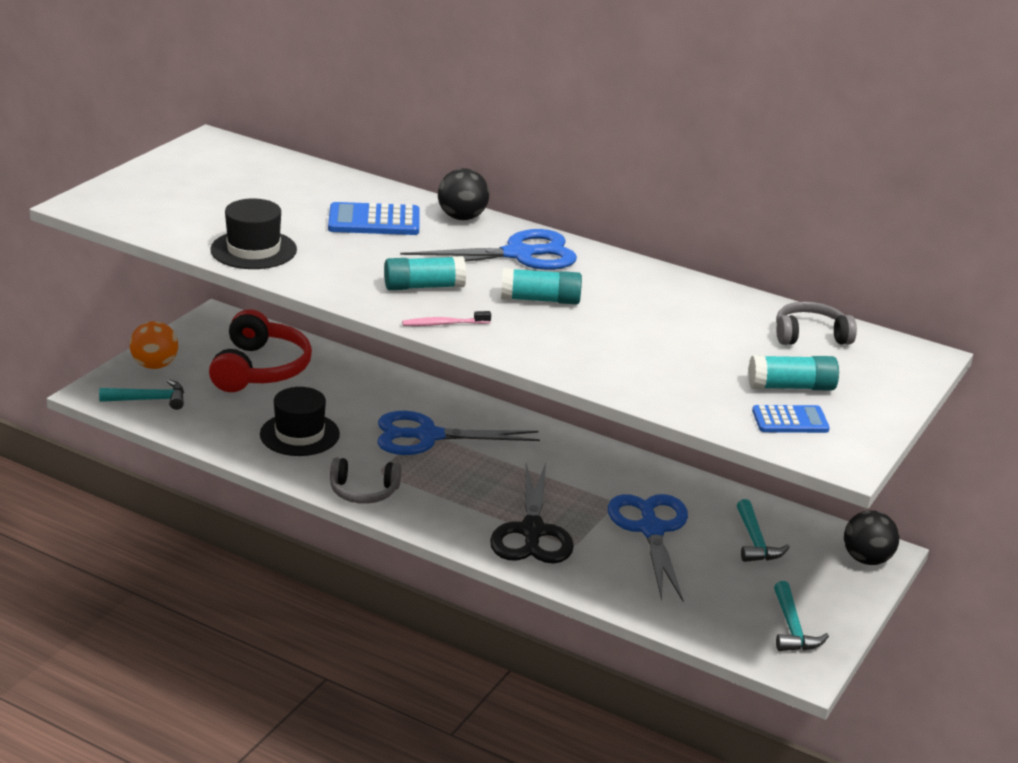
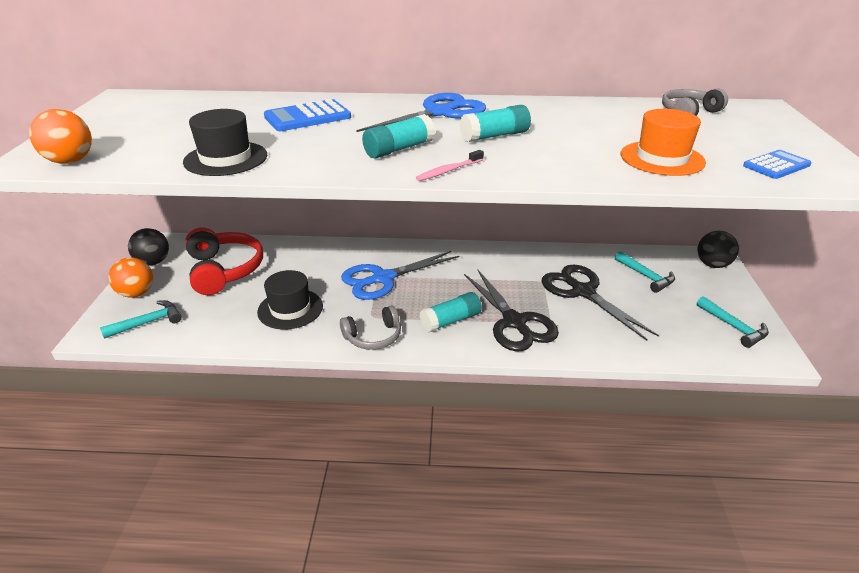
camera: 25 degrees left, 5 degrees up
black ball [438,168,489,220] -> black ball moved to [128,228,169,265]
blue scissors [608,494,688,602] -> black scissors [541,264,659,341]
turquoise glue stick [748,355,839,391] -> turquoise glue stick moved to [420,292,482,332]
none -> orange ball [29,109,92,164]
none -> orange hat [621,109,706,176]

